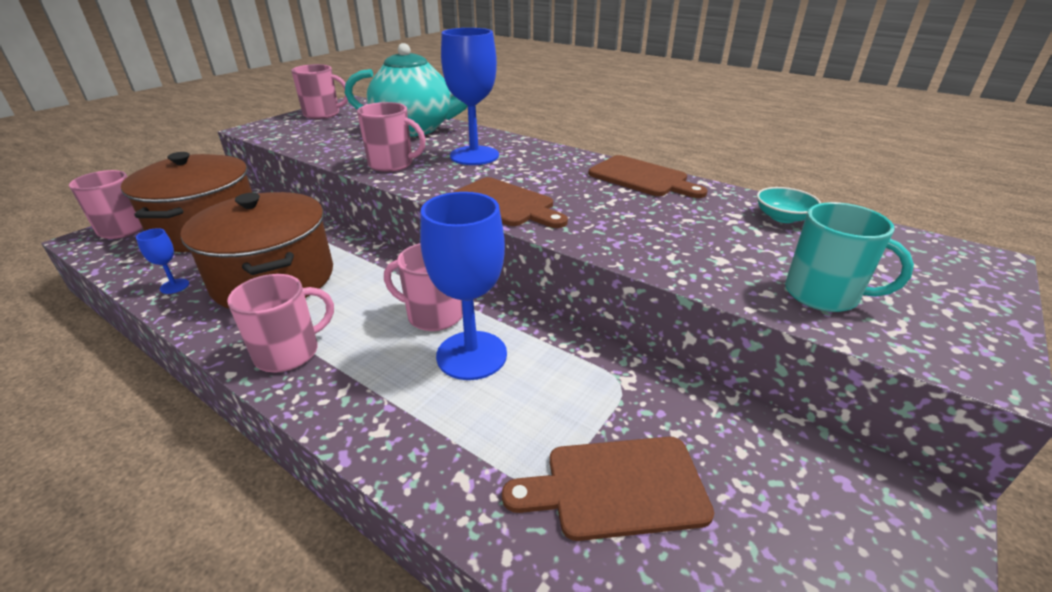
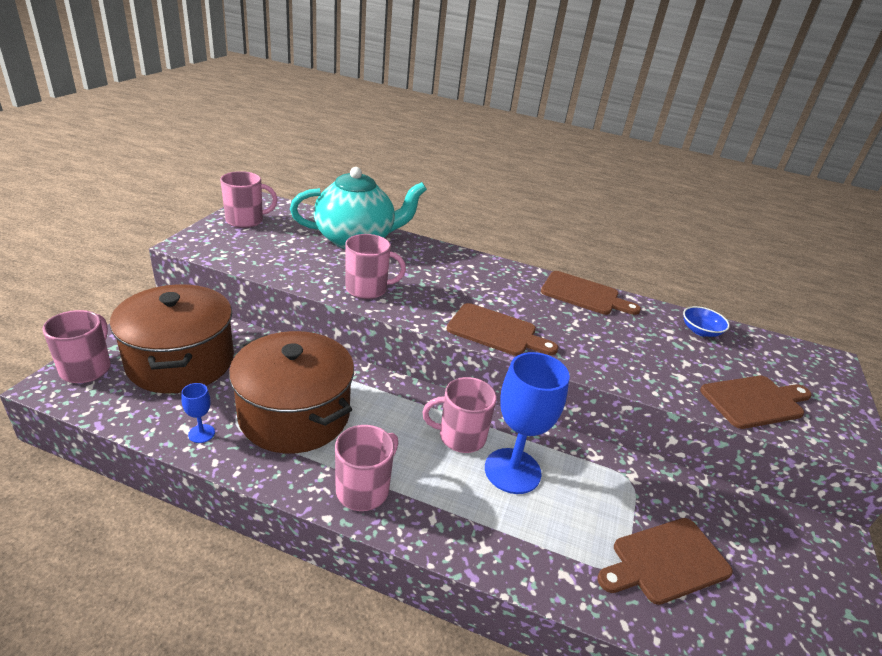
camera: 20 degrees left, 0 degrees up
blue goblet [441,28,499,165] -> none
turquoise bowl [757,187,821,223] -> blue bowl [683,306,730,337]
turquoise mug [785,202,914,312] -> brown cutting board [700,376,812,429]

